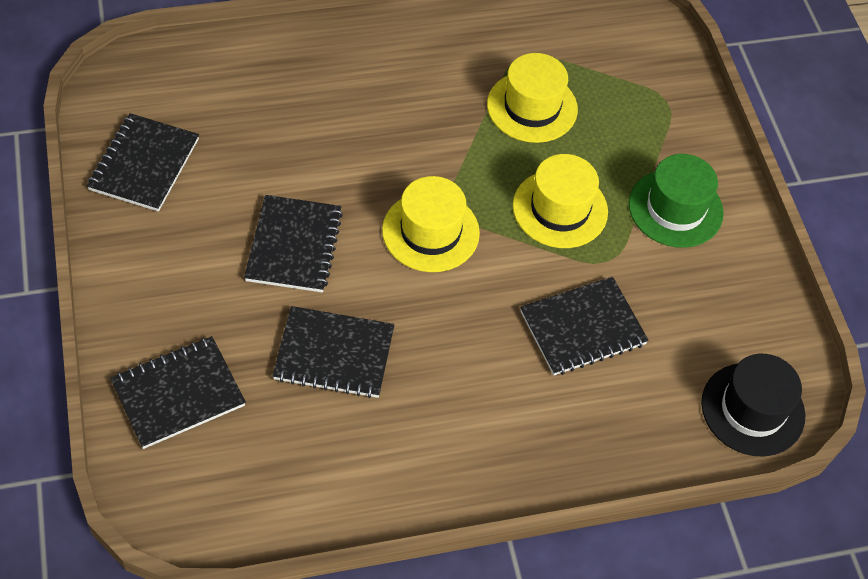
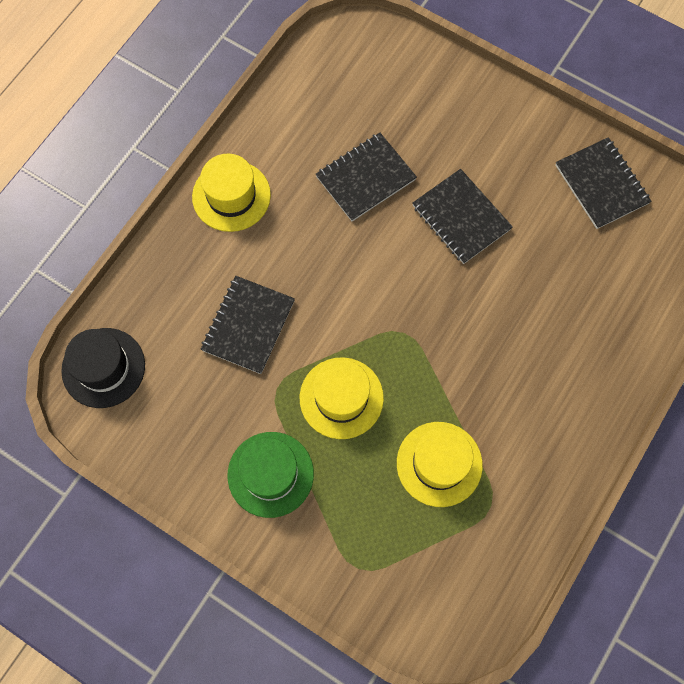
camera: 140 degrees right, 15 degrees up
black notebook [110,336,246,449] -> none
yellow hat [382,176,480,272] -> yellow hat moved to [192,154,271,232]

